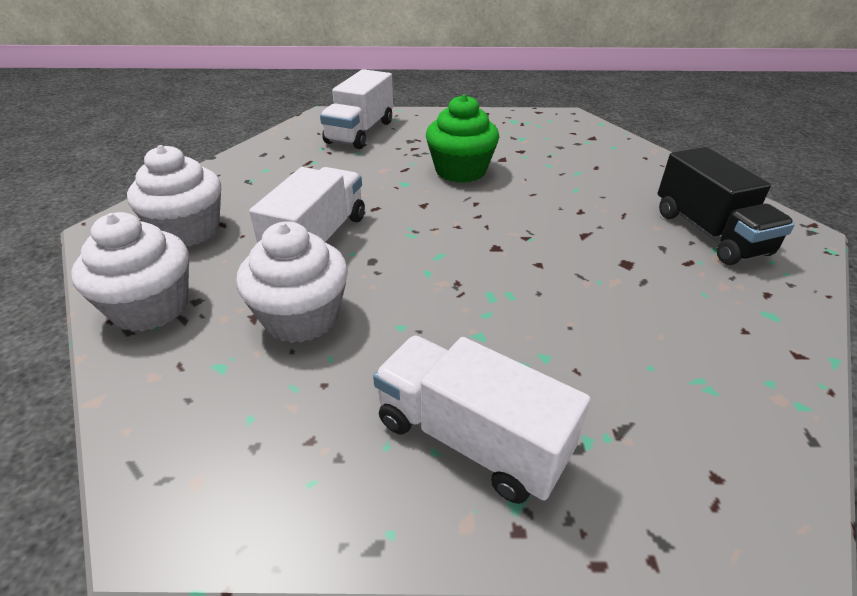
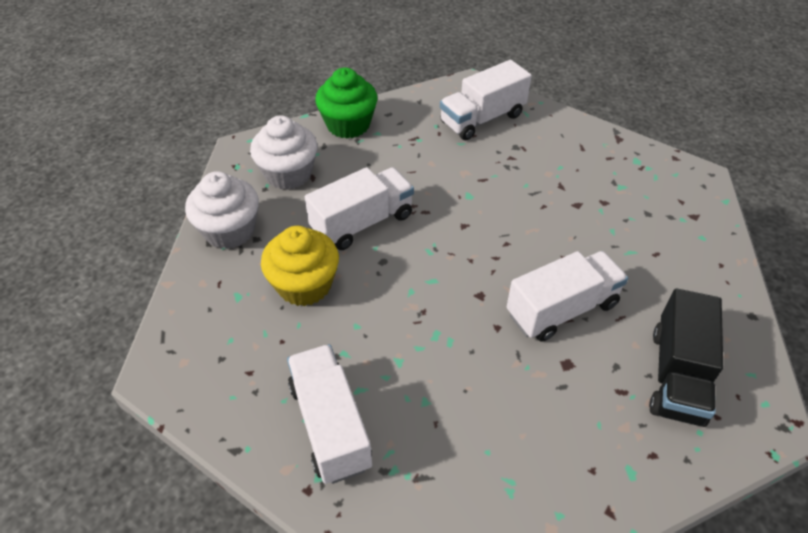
camera: 35 degrees right, 10 degrees up
white cupcake [236,221,348,343] -> yellow cupcake [261,226,339,306]
green cupcake [426,94,499,183] -> green cupcake moved to [315,68,378,139]
none -> white truck [507,251,628,342]

